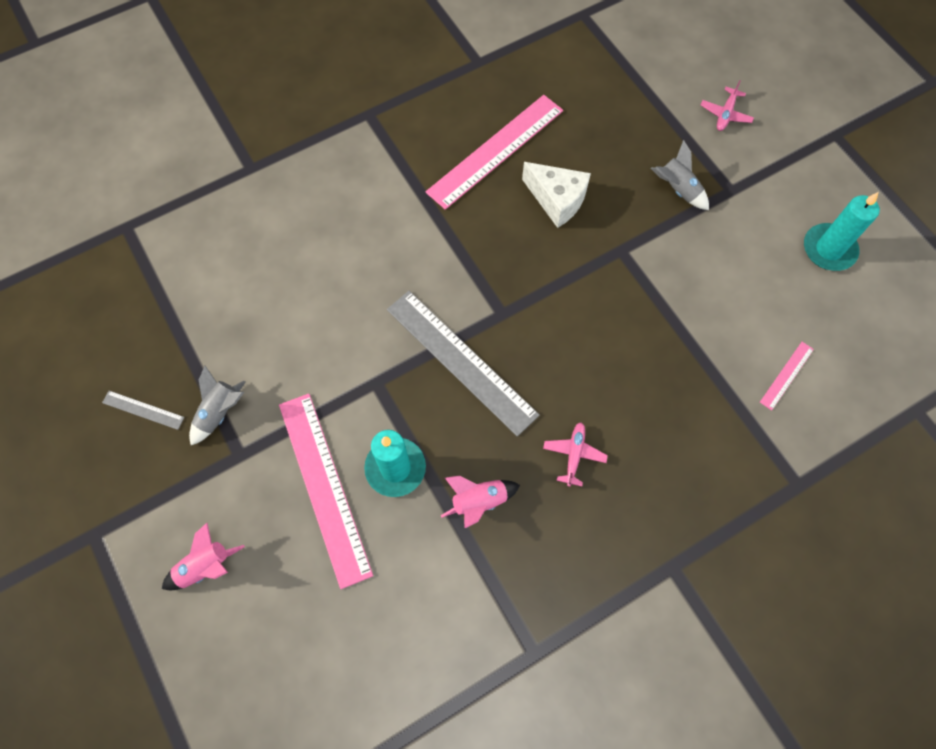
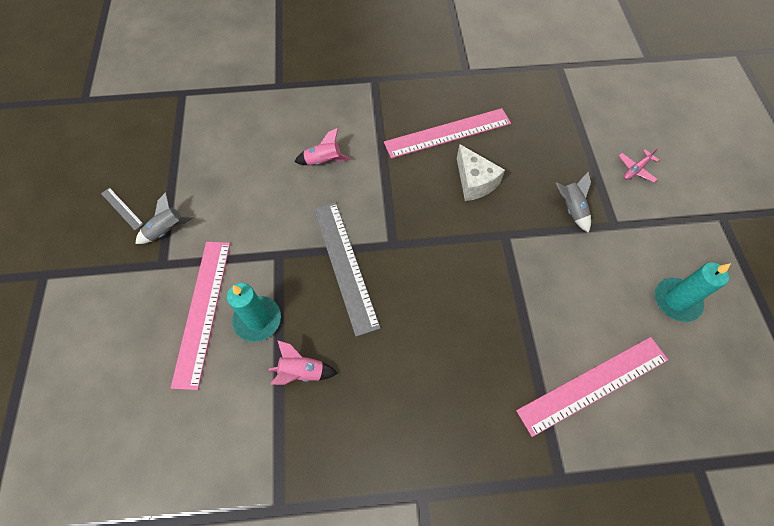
camera: 25 degrees right, 5 degrees down
pink rocket [162,523,245,590] -> pink rocket moved to [294,128,351,165]
pink plane [543,422,608,487] -> none
pink ruler [760,342,814,410] -> pink ruler [516,337,668,437], size x2.27

